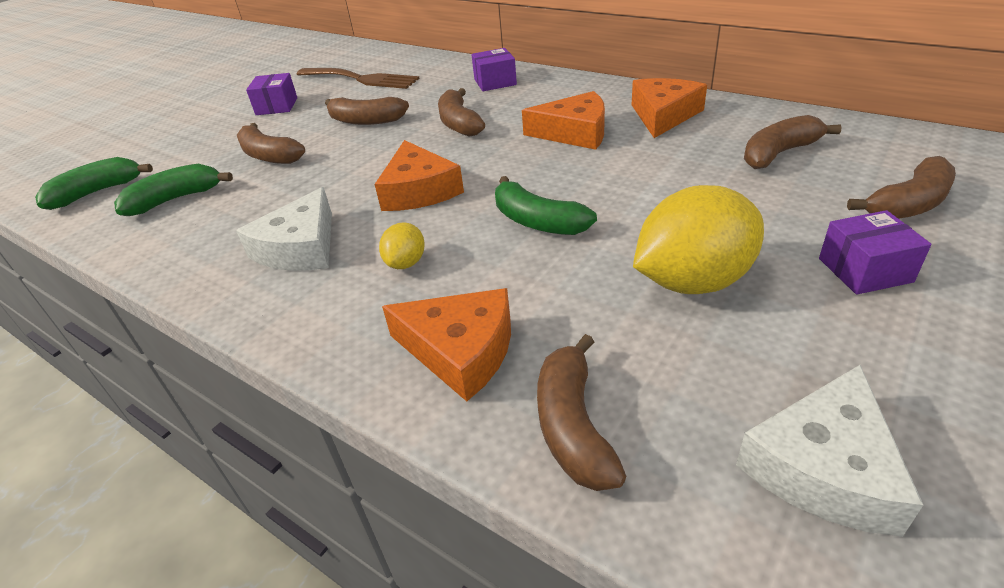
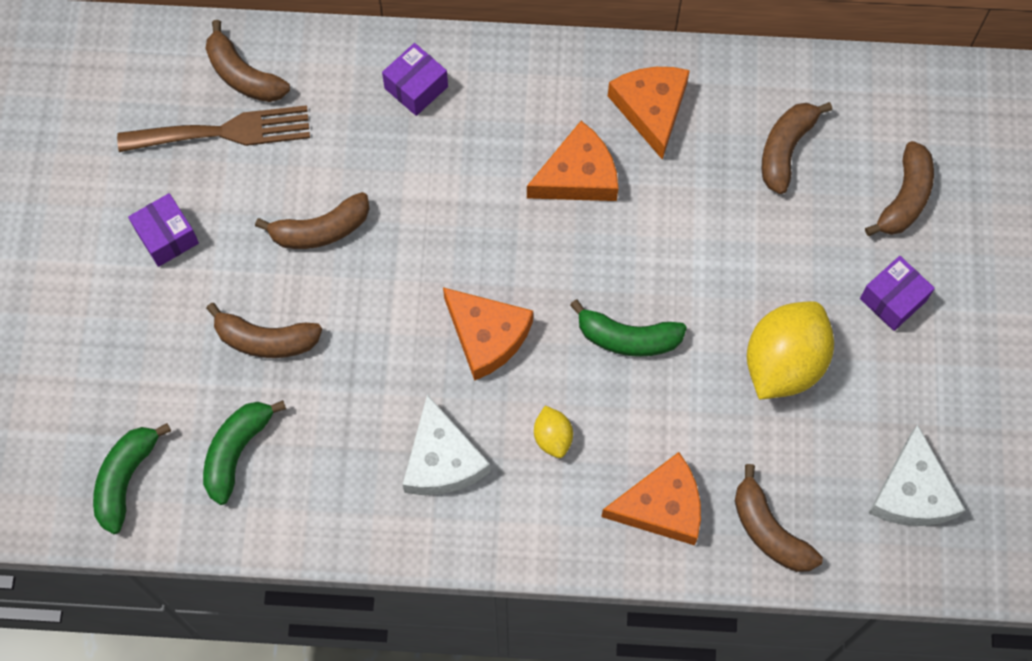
camera: 35 degrees left, 30 degrees up
brown banana [438,88,485,137] -> brown banana moved to [206,20,290,102]

